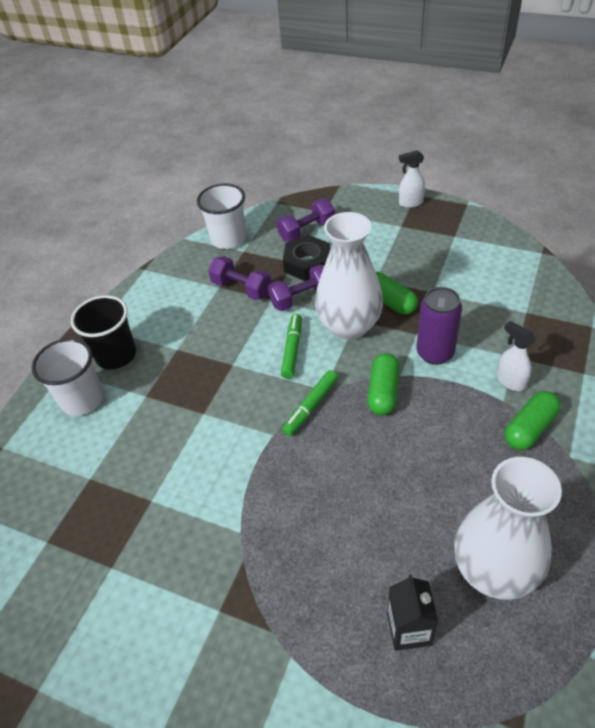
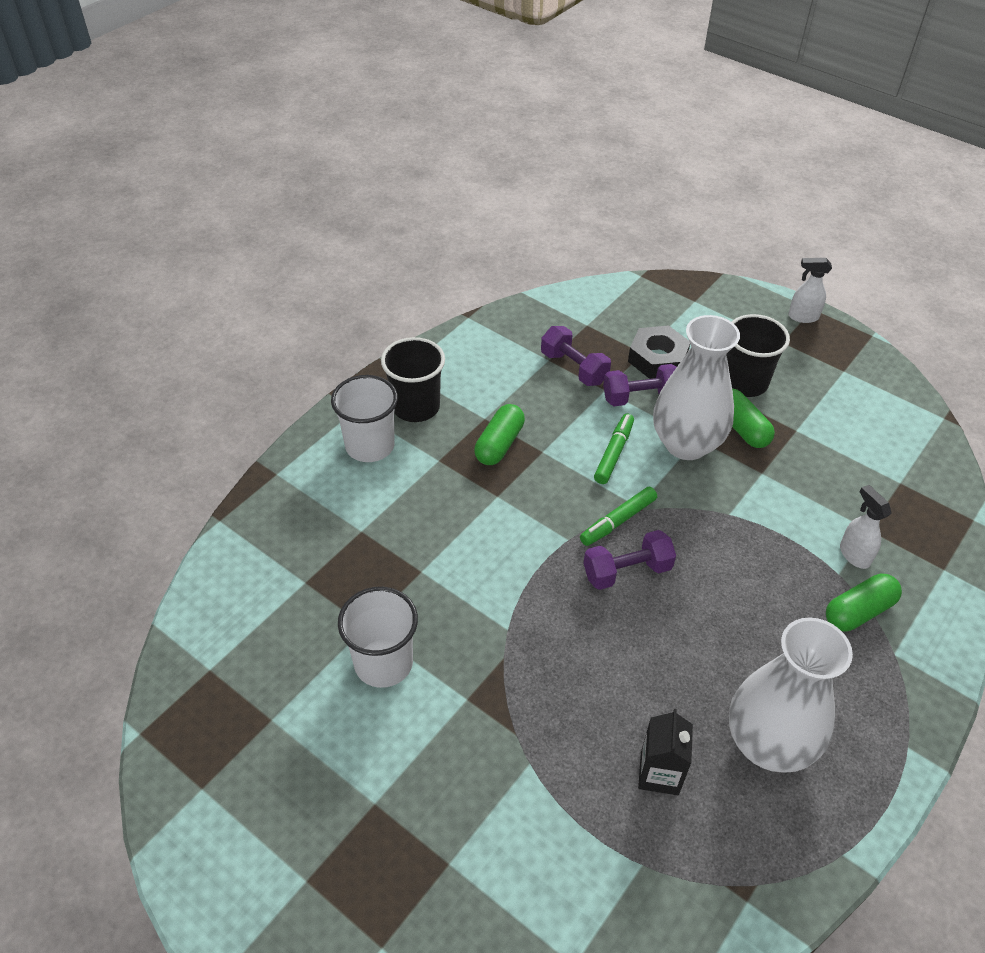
camera: 10 degrees right, 0 degrees up
white cup [197,184,246,249] -> white cup moved to [338,587,418,688]
purple dumbbell [277,199,335,242] -> purple dumbbell moved to [583,530,676,590]
green capsule [367,353,400,415] -> green capsule moved to [474,404,525,465]
purple can [417,287,462,365] -> none
none -> black cup [726,314,790,397]

